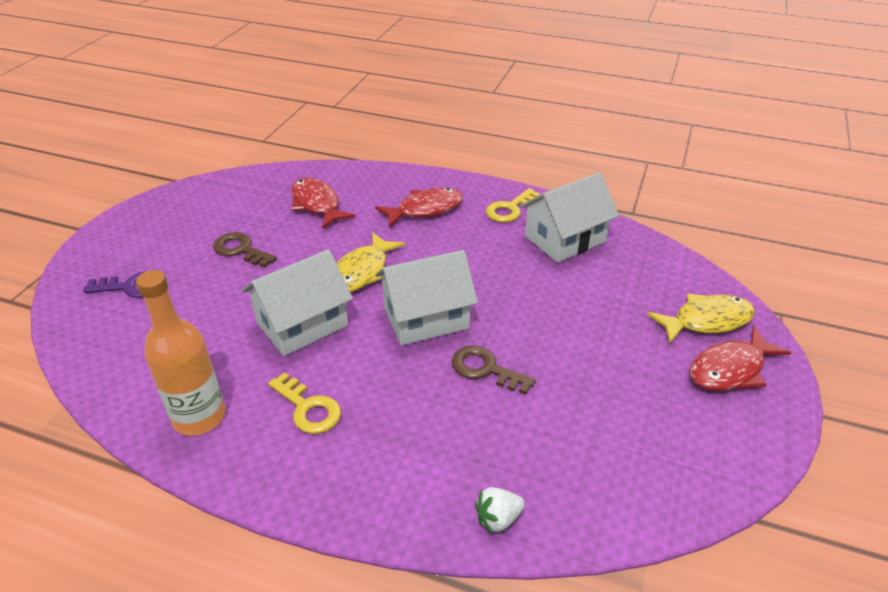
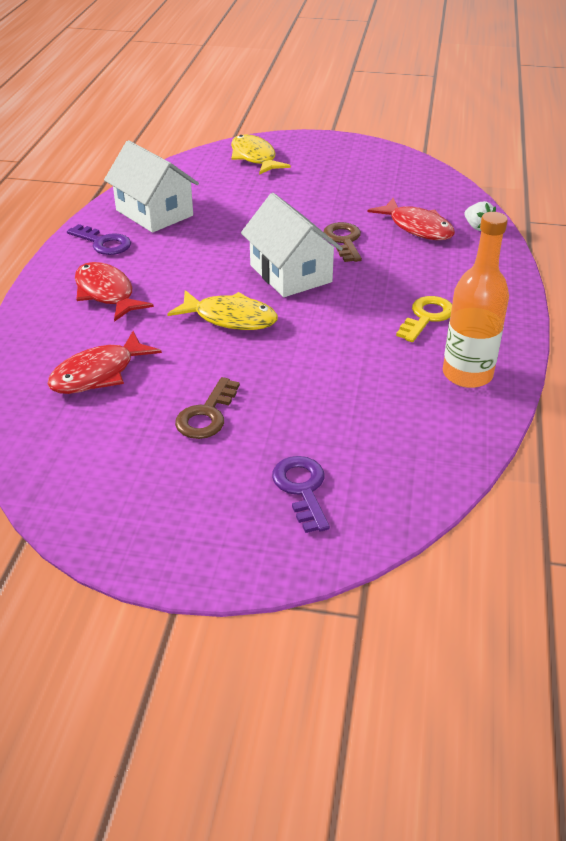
camera: 100 degrees left, 0 degrees up
white house [242,249,353,356] -> none
brown key [452,345,536,394] -> brown key turned 150 degrees clockwise [324,222,362,262]
yellow key [486,188,540,223] -> purple key [67,224,131,255]
red fish [690,326,791,391] -> red fish moved to [368,198,455,240]

